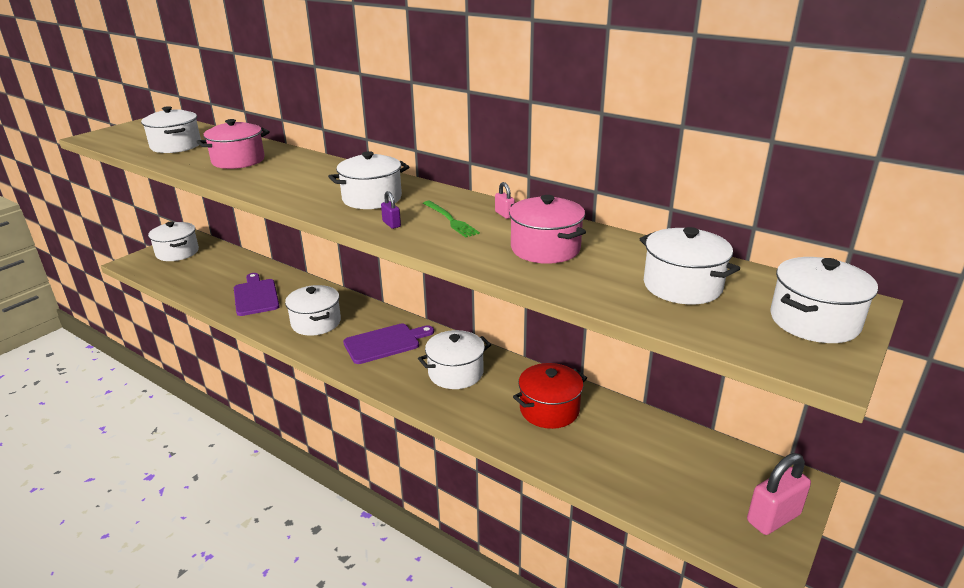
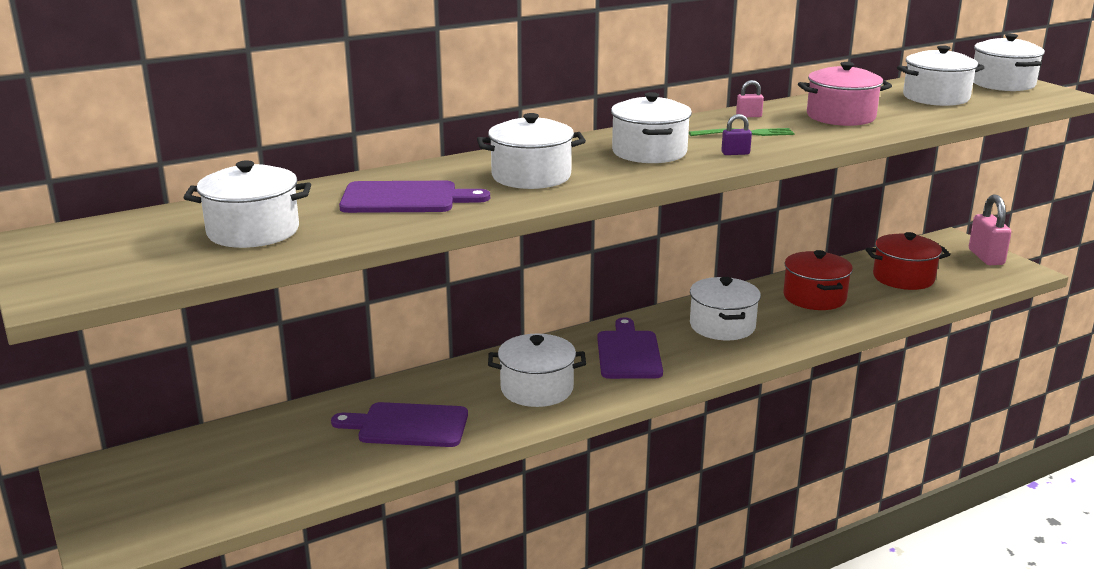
camera: 65 degrees left, 5 degrees down
white pot [148,222,199,261] -> white pot moved to [477,113,586,189]
pink pot [196,119,270,169] -> purple cutting board [339,181,490,213]
none -> red pot [866,232,950,290]

